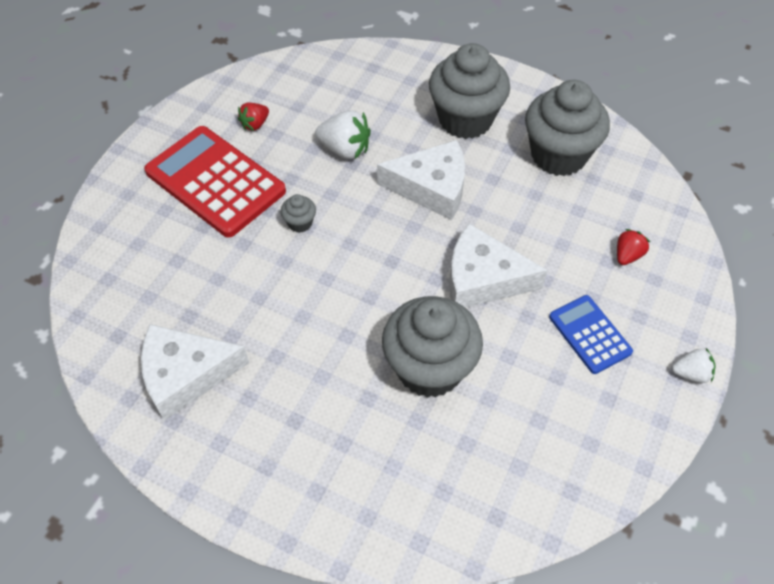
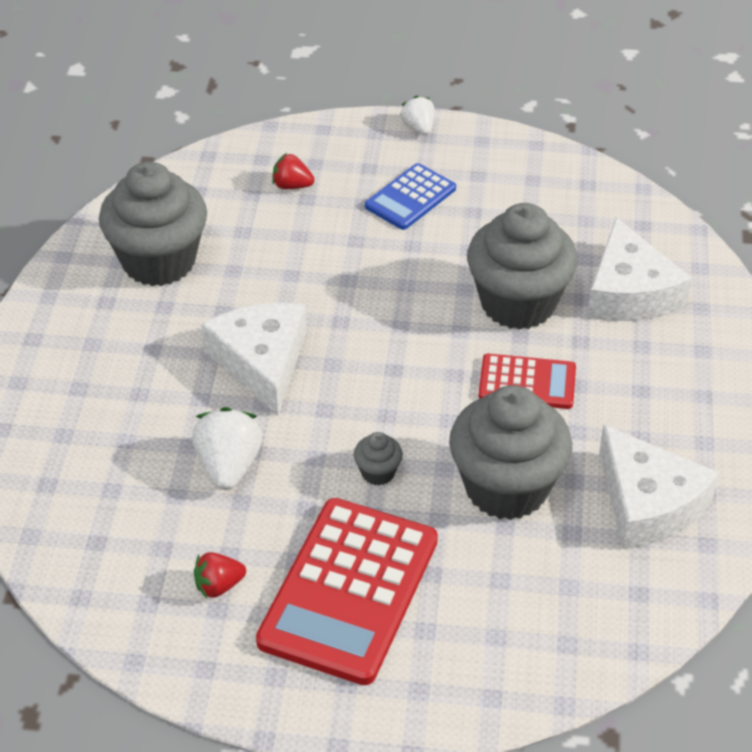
camera: 110 degrees left, 10 degrees down
red strawberry [238,103,269,131] -> red strawberry turned 135 degrees clockwise [194,552,246,598]
grey cupcake [429,43,510,139] -> grey cupcake moved to [449,385,572,520]
white cheese [449,223,548,308] -> white cheese moved to [587,217,692,321]
none -> red calculator [478,354,576,409]

